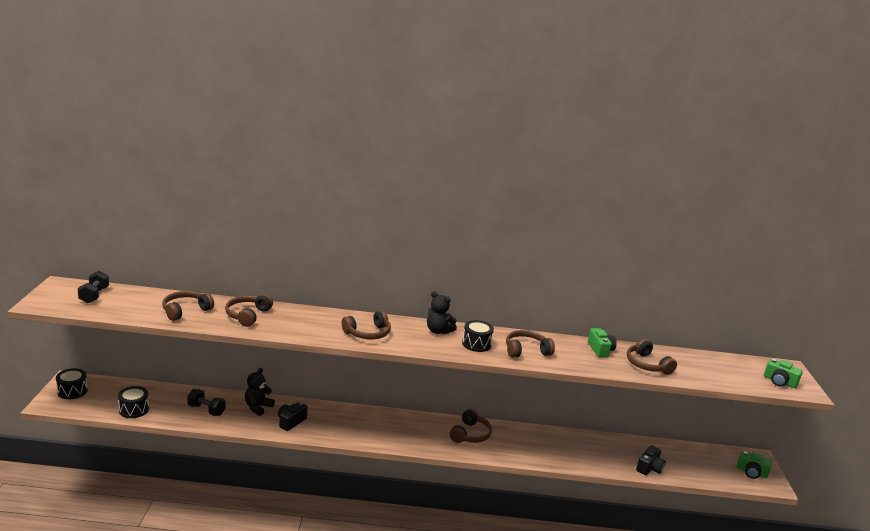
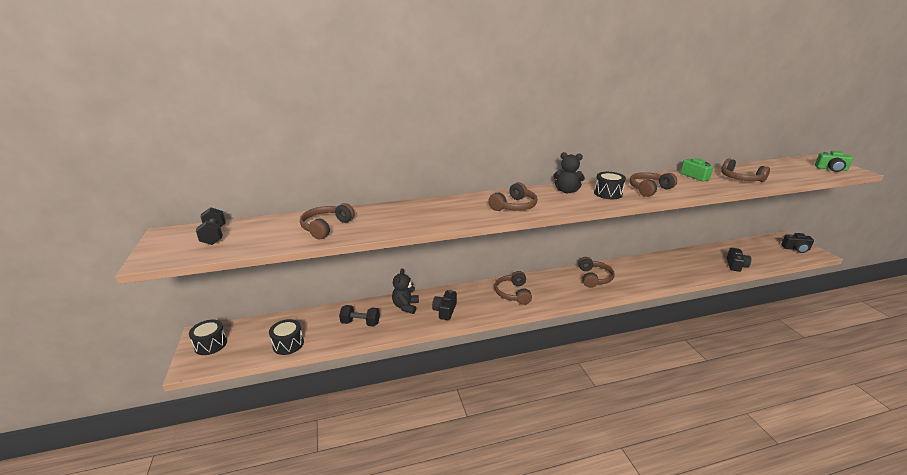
camera: 15 degrees left, 5 degrees up
brown headphones [225,294,273,327] -> brown headphones moved to [495,271,532,305]
green camera [737,451,772,479] -> black camera [781,233,814,253]

